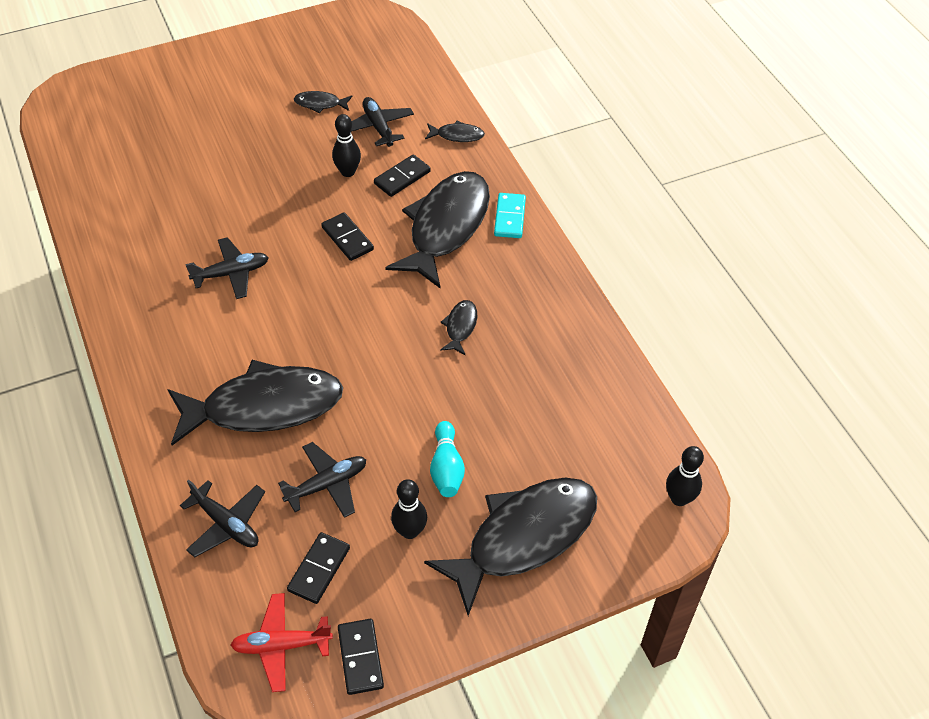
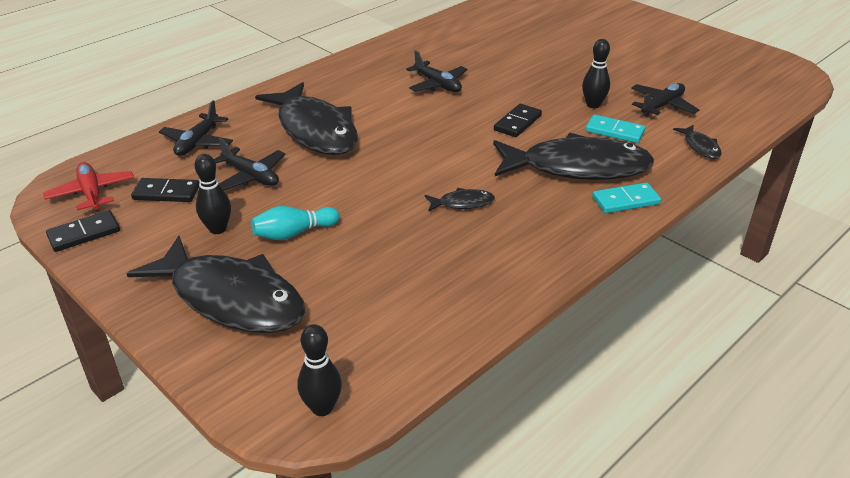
camera: 70 degrees right, 15 degrees down
black fish [294,91,352,113] -> none
black domino [374,154,431,197] -> turquoise domino [585,115,645,143]

